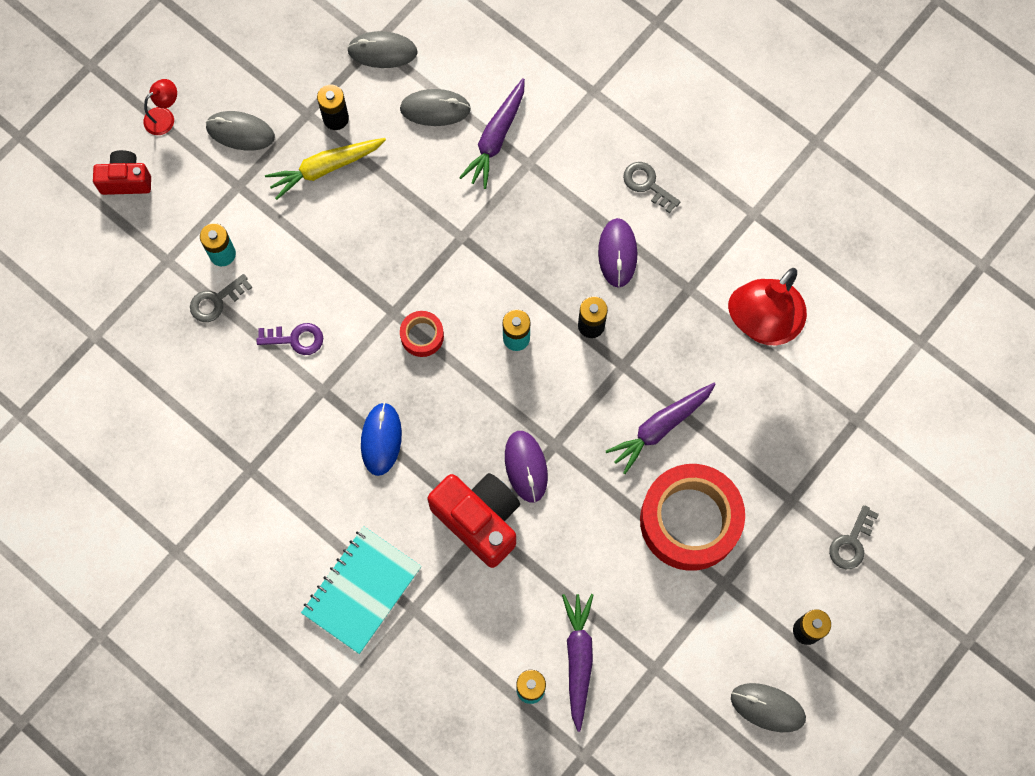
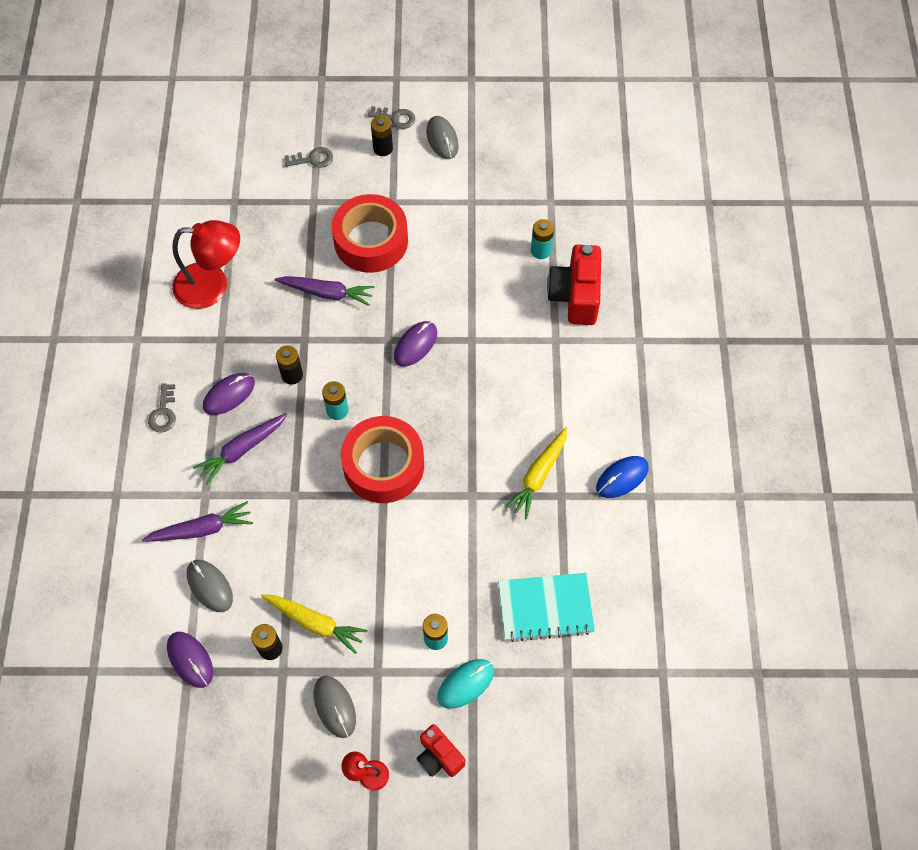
camera: 130 degrees left, 10 degrees down
grey key [190,274,253,322] -> grey key moved to [368,106,415,129]
purple key [257,323,323,355] -> none
turquoise notebook [301,526,422,654] -> turquoise notebook moved to [498,573,595,642]
grey mouse [347,31,418,68] -> purple mouse [167,632,213,688]
blue mouse [361,402,402,476] -> blue mouse moved to [596,456,649,498]
red tape [400,311,444,357] -> red tape [341,416,424,503], size x2.25
red camera [427,473,520,568] -> red camera moved to [547,245,601,325]
purple carrot [562,594,593,732] -> purple carrot moved to [193,413,287,485]
none -> turquoise mouse [437,659,494,709]
none -> yellow carrot [504,427,567,519]

